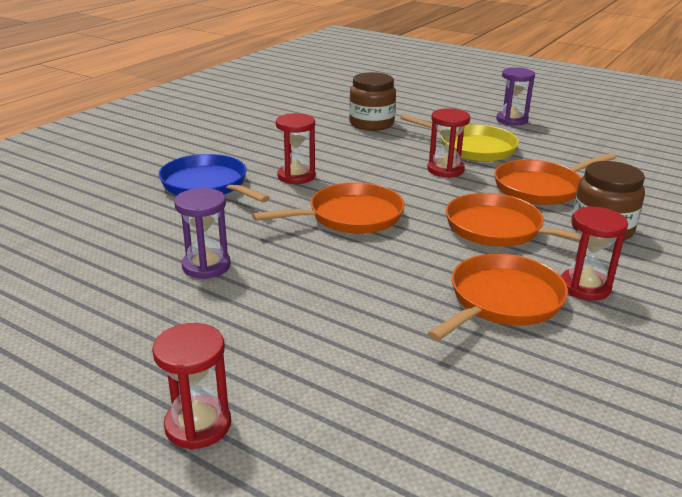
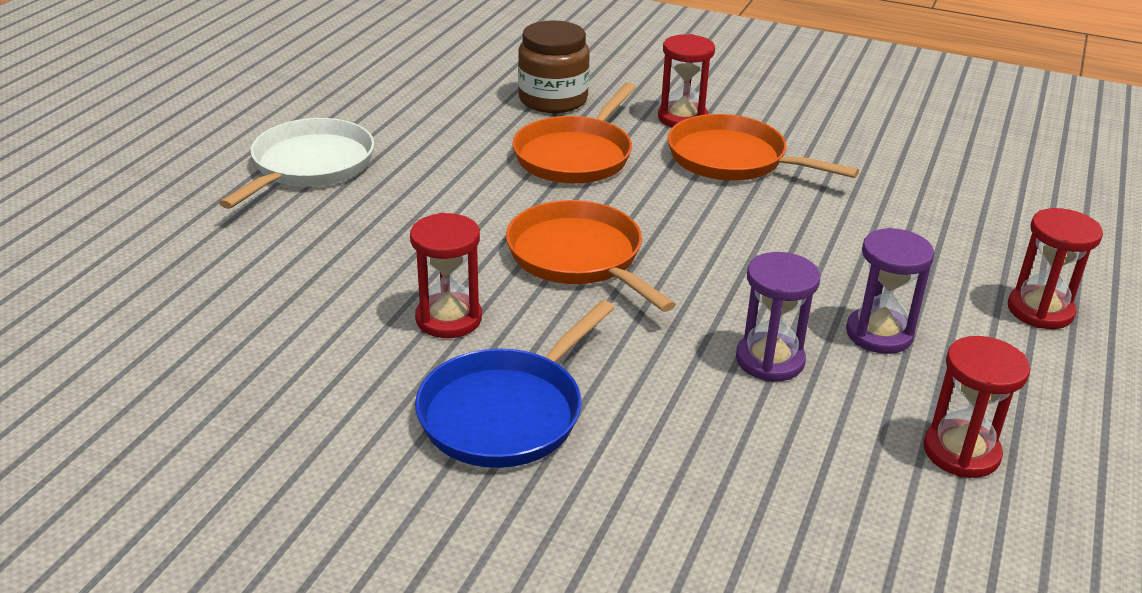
camera: 100 degrees left, 5 degrees up
brown jar [349,72,396,131] -> none
yellow pan [400,114,519,162] -> white pan [219,118,374,209]
red hourglass [427,108,470,178] -> red hourglass moved to [923,336,1030,478]
orange pan [494,153,616,205] -> none
purple hourglass [496,67,535,126] -> purple hourglass moved to [846,228,934,354]

